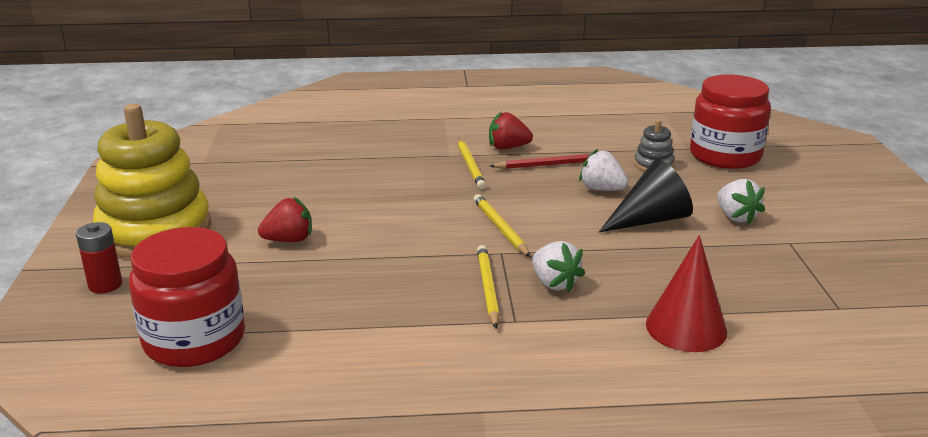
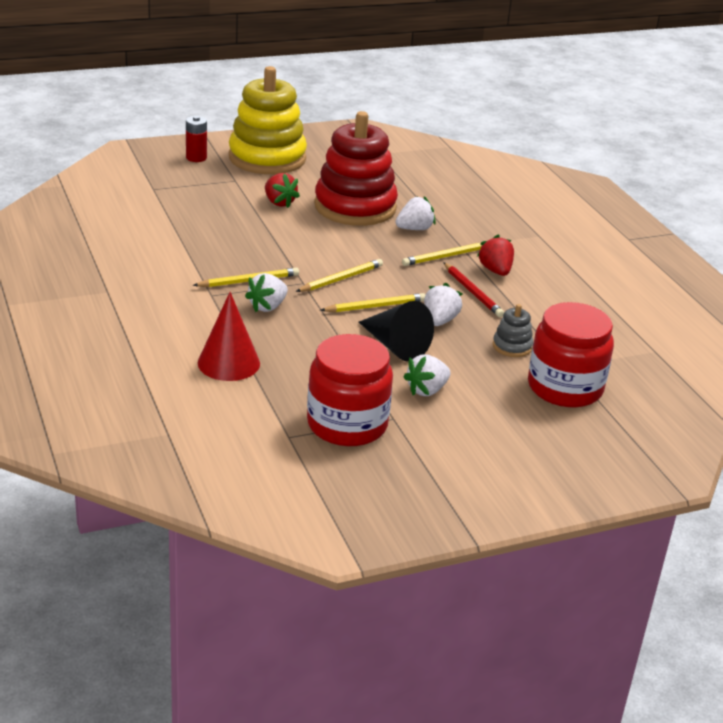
camera: 70 degrees right, 5 degrees up
red jar [129,227,245,367] -> red jar moved to [307,334,393,446]
none -> red stacking toy [314,111,398,226]
none -> yellow pencil [320,293,425,312]
none -> white strawberry [395,196,436,230]

